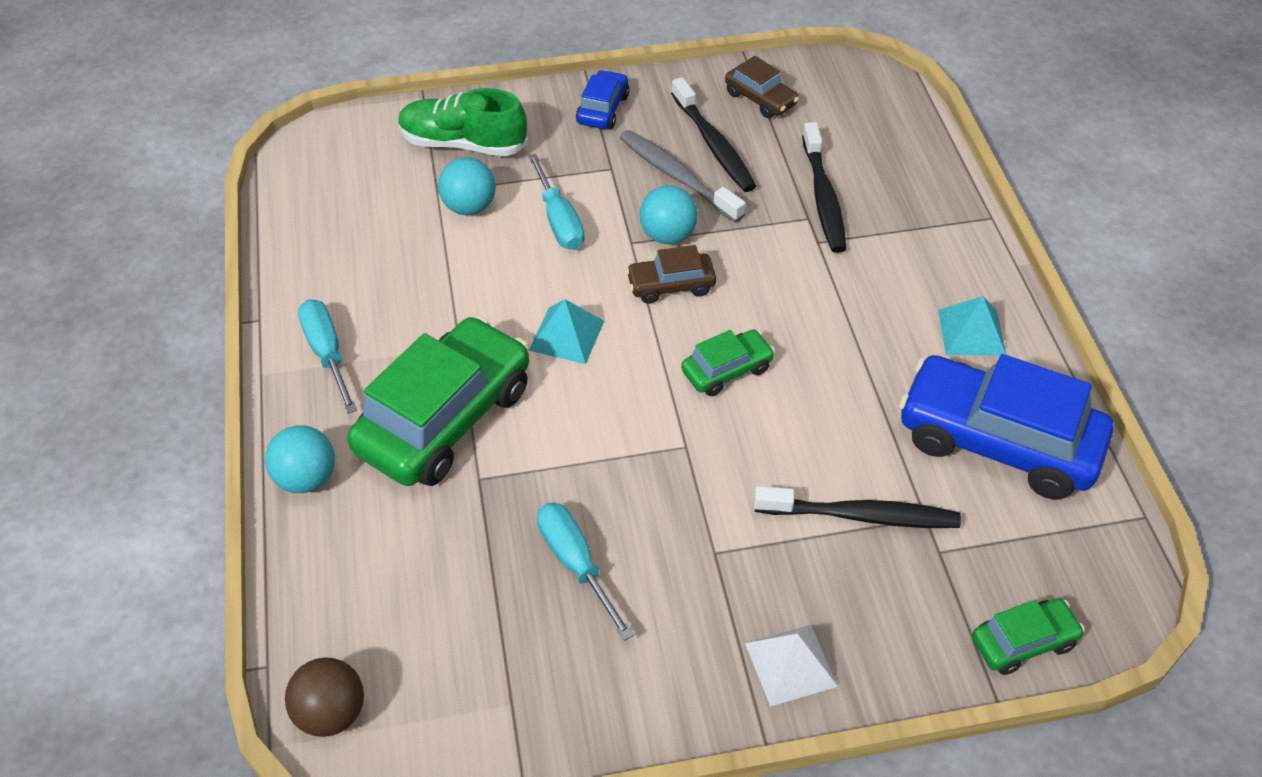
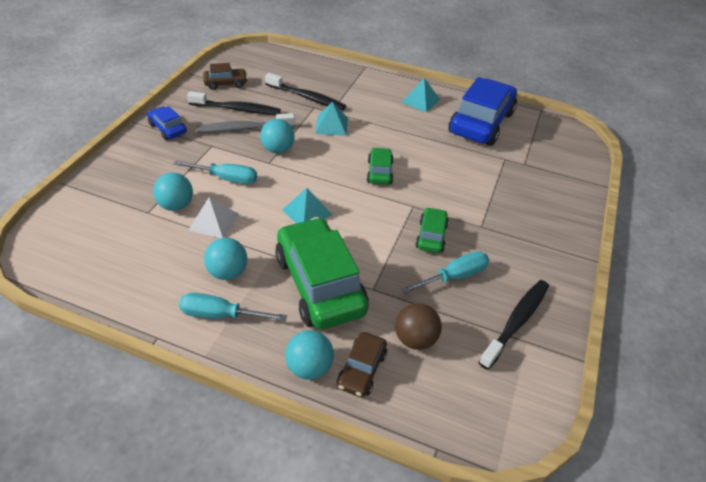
camera: 60 degrees left, 5 degrees down
brown ball [285,657,364,737] -> brown ball moved to [395,303,442,350]
green shoe [398,88,528,156] -> none
turquoise screwdriver [537,502,634,641] -> turquoise screwdriver turned 150 degrees clockwise [401,251,489,294]
brown car [626,245,716,304] -> brown car moved to [337,332,387,397]
white pyramid [745,625,838,706] -> white pyramid moved to [188,197,238,238]
black toothbrush [754,486,961,528] -> black toothbrush moved to [478,280,549,370]
blue car [899,354,1113,499] -> blue car turned 150 degrees clockwise [449,77,517,146]
green car [972,598,1085,675] -> green car moved to [415,207,449,253]
none -> turquoise ball [204,238,247,280]
none -> turquoise pyramid [315,102,348,136]

